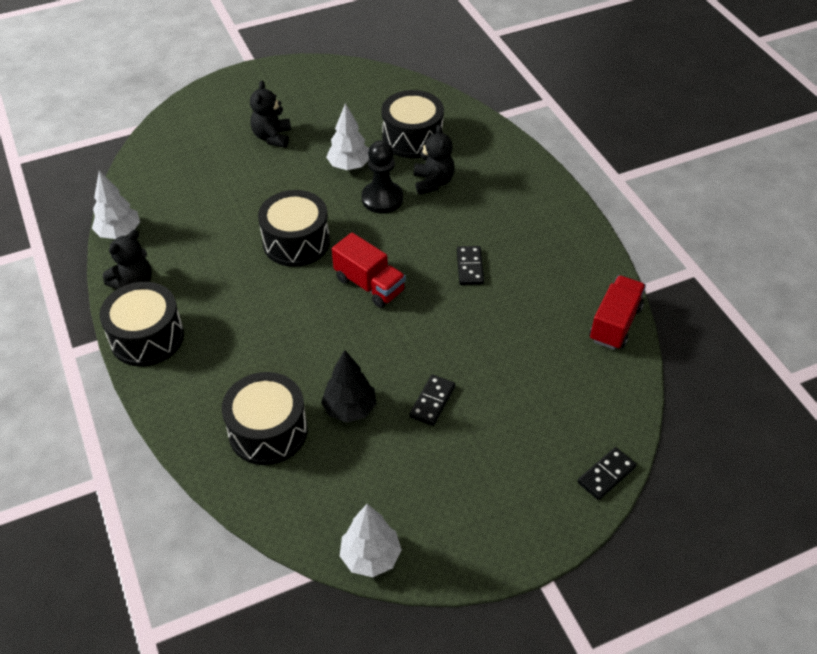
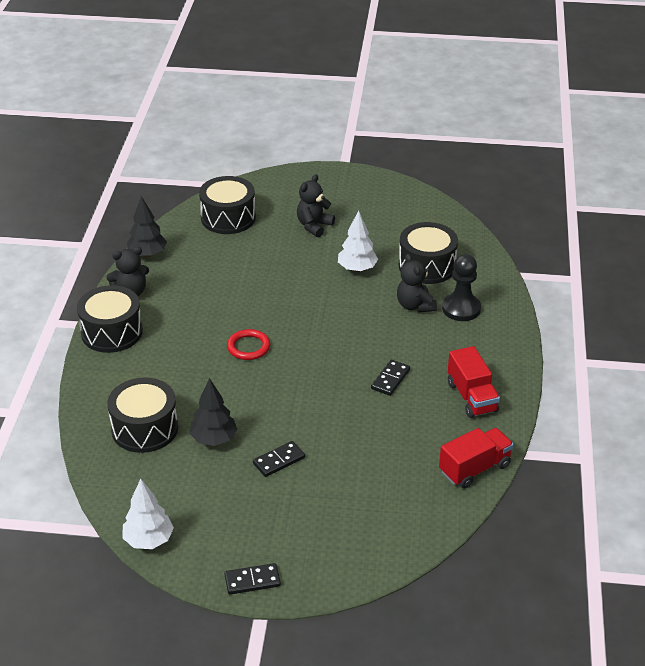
camera: 30 degrees right, 10 degrees down
white tree [92,171,140,239] -> black tree [127,196,167,257]
black drum [258,190,330,267] -> black drum moved to [199,176,256,234]
red truck [332,233,406,308] -> red truck moved to [448,346,500,418]
black pawn [362,141,403,213] -> black pawn moved to [442,254,481,321]
black teddy bear [414,124,454,195] -> black teddy bear turned 135 degrees clockwise [397,254,437,313]
black domino [578,447,636,500] -> black domino moved to [224,563,281,595]
none -> red ring [227,329,270,360]

